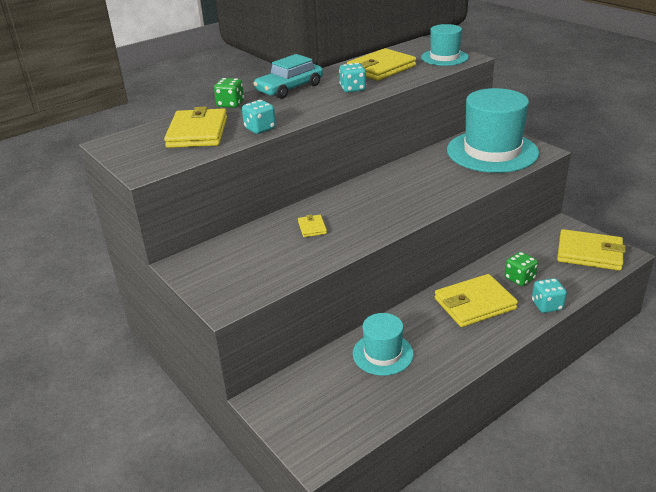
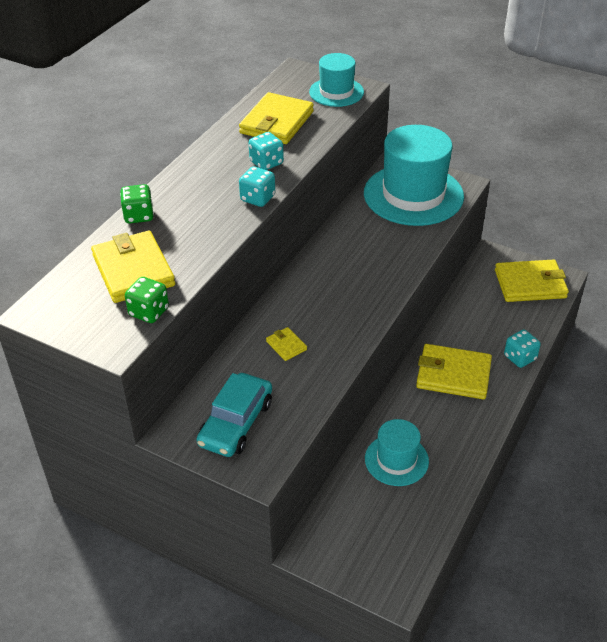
camera: 25 degrees left, 10 degrees up
turquoise dice [242,100,276,134] -> turquoise dice moved to [239,167,275,207]
turquoise car [253,54,323,99] -> turquoise car moved to [196,373,272,457]
yellow wallet [435,274,518,327] -> yellow wallet turned 60 degrees clockwise [416,344,492,399]
green dice [505,252,538,286] -> green dice moved to [125,277,169,323]

